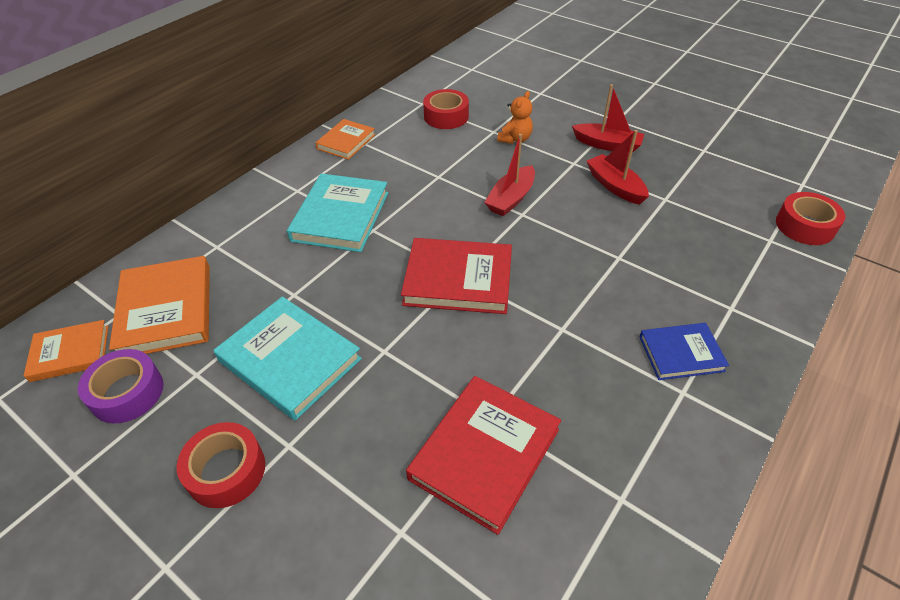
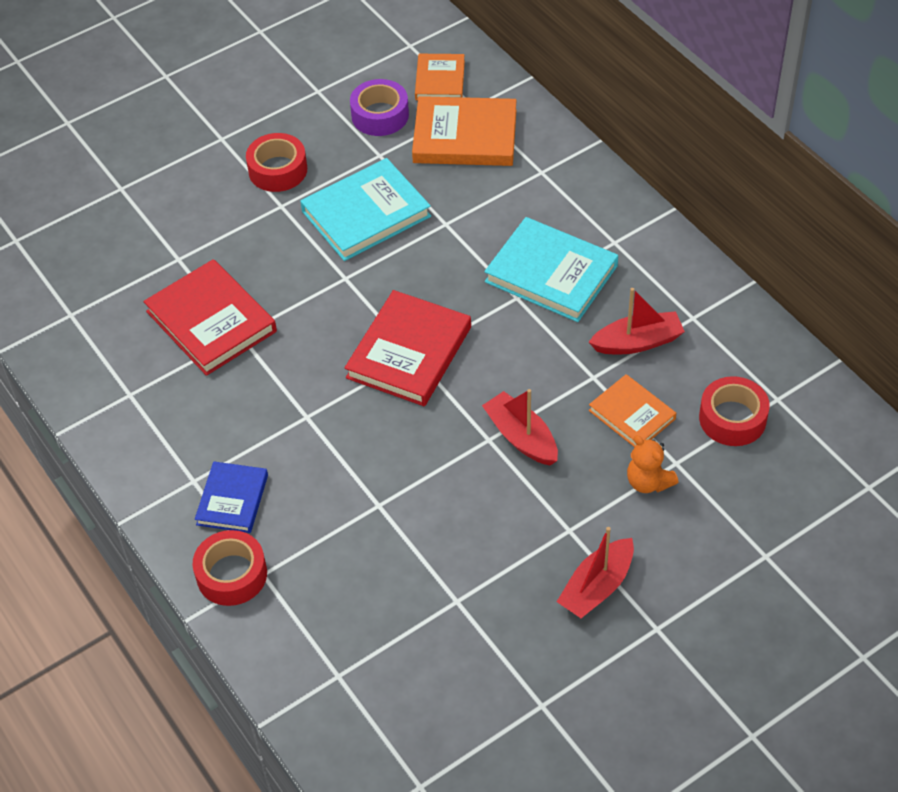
camera: 110 degrees right, 5 degrees up
orange book [315,119,375,160] -> orange book moved to [589,374,676,447]
red boat [587,130,649,205] -> red boat moved to [589,288,685,354]
red tape [776,192,845,245] -> red tape moved to [193,530,267,606]

